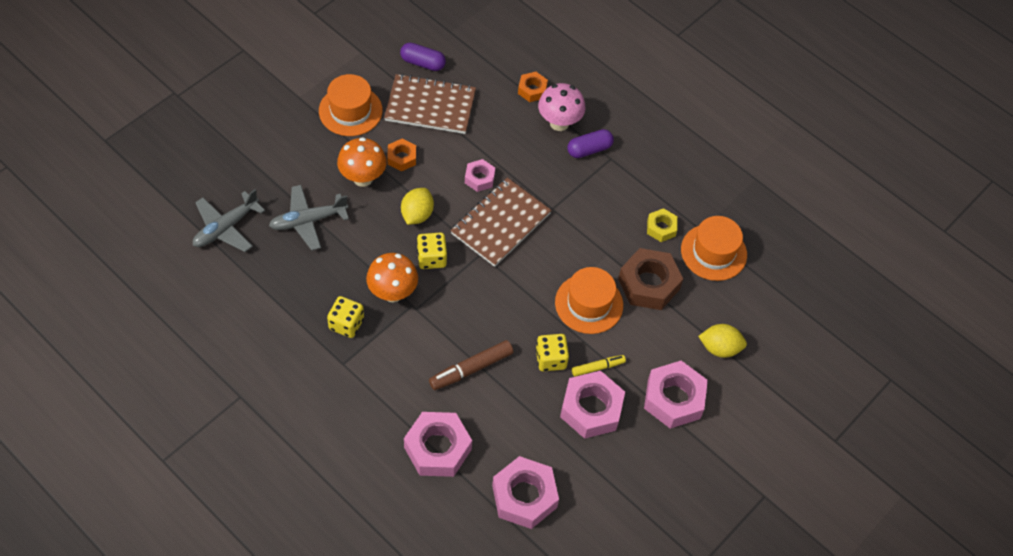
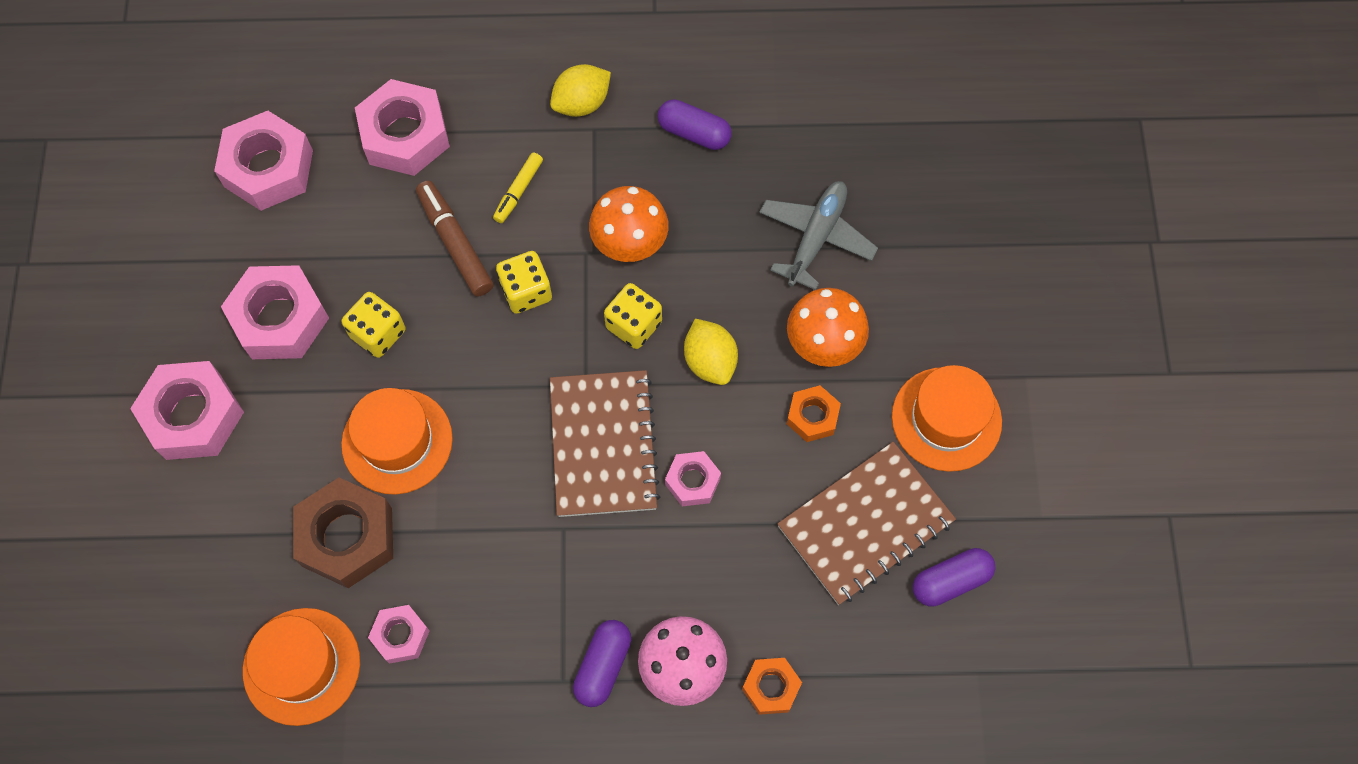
camera: 140 degrees right, 10 degrees up
grey plane [193,189,265,252] -> none
yellow dice [327,296,364,338] -> yellow dice moved to [496,251,552,314]
brown marker [429,340,513,390] -> brown marker turned 45 degrees counterclockwise [416,181,494,297]
yellow marker [572,355,626,377] -> yellow marker moved to [493,152,543,223]
yellow nut [647,208,678,242] -> pink nut [368,605,430,664]
yellow lemon [698,324,747,358] -> yellow lemon moved to [550,64,611,117]
none -> purple capsule [658,99,732,150]

